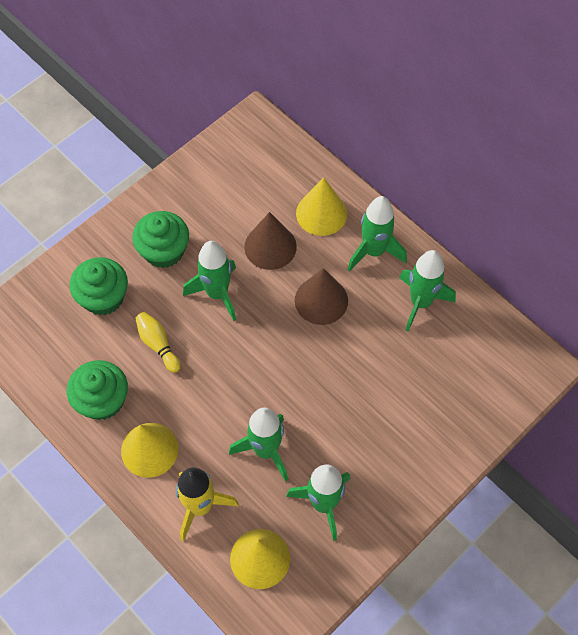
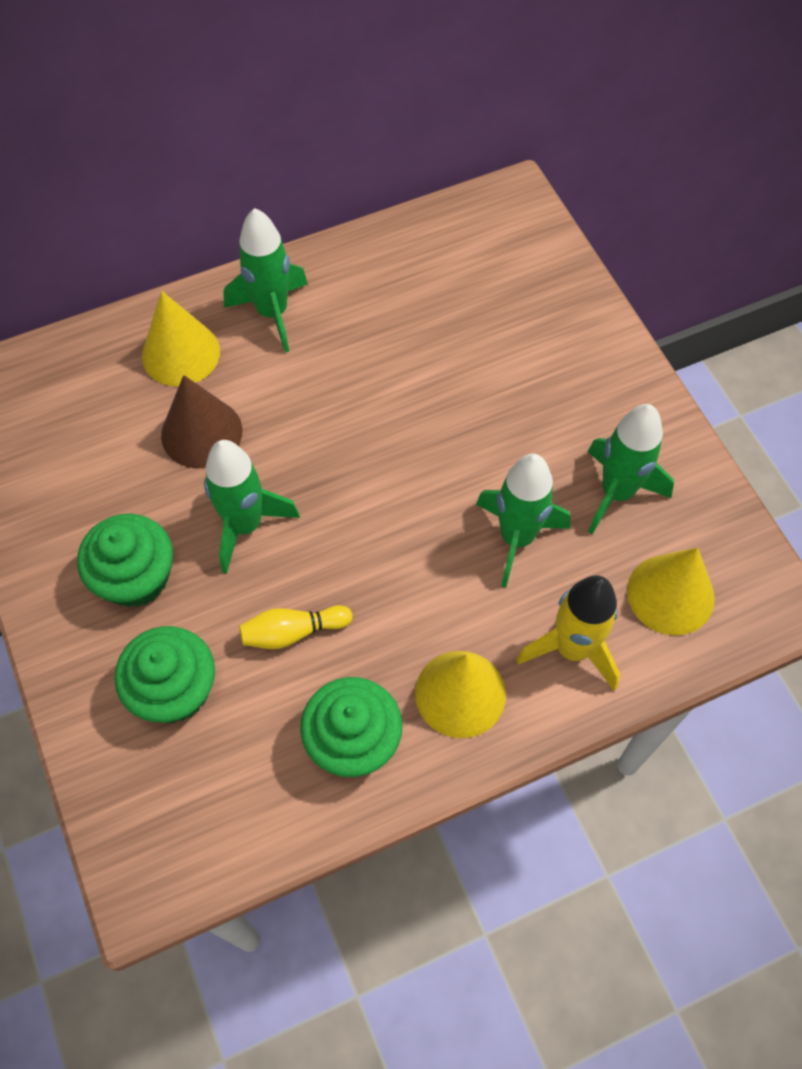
camera: 70 degrees left, 0 degrees up
brown cone [295,268,348,325] -> none
green rocket [399,250,456,331] -> none

